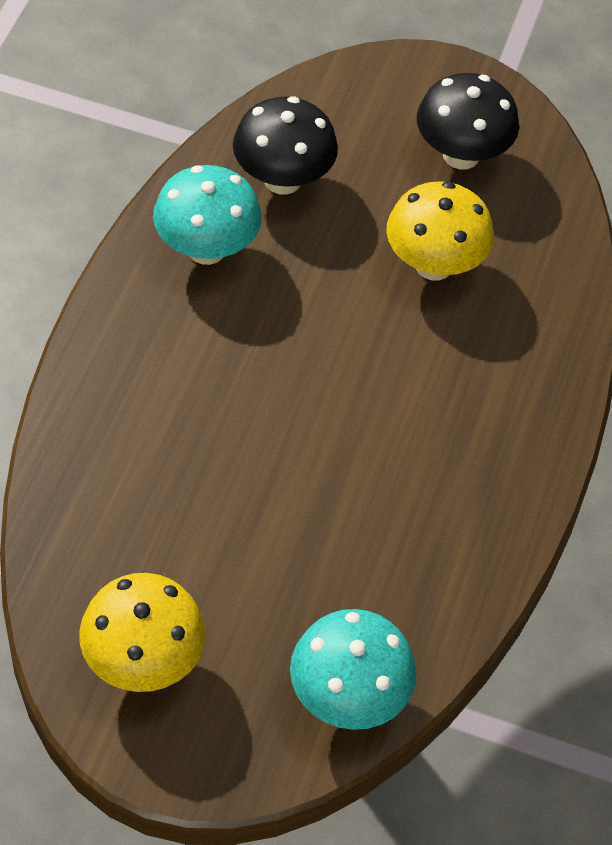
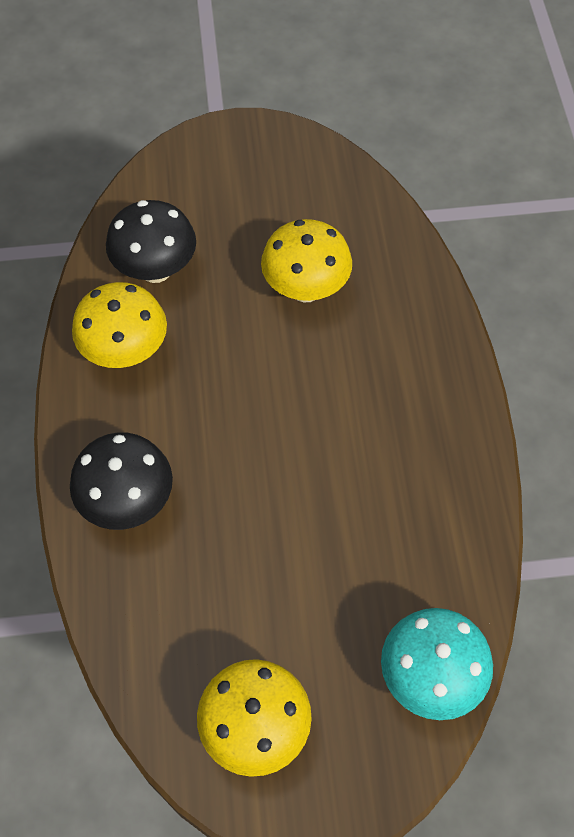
camera: 20 degrees left, 5 degrees up
turquoise mushroom [153,165,262,265] -> yellow mushroom [72,282,167,368]
black mushroom [417,73,519,169] -> black mushroom moved to [70,432,173,530]

